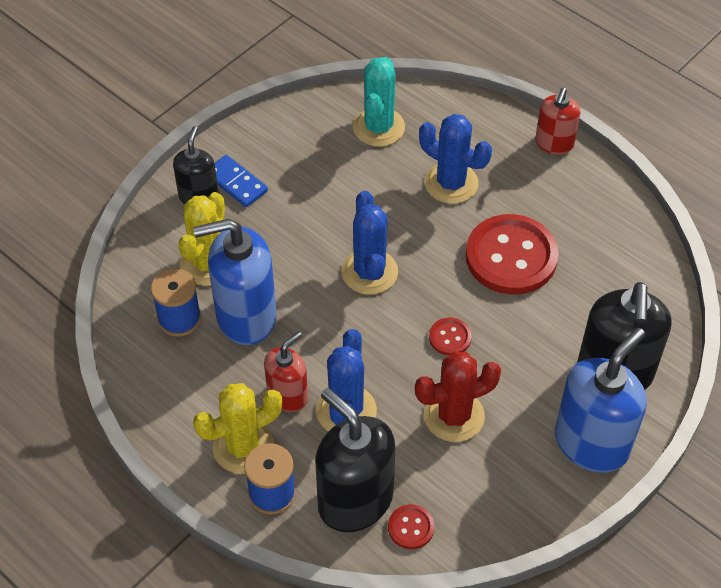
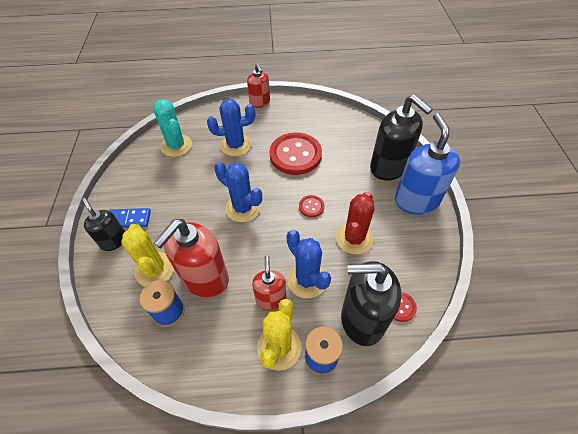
camera: 45 degrees left, 0 degrees up
blue soap dispenser [193,219,277,345] -> red soap dispenser [154,219,229,298]

